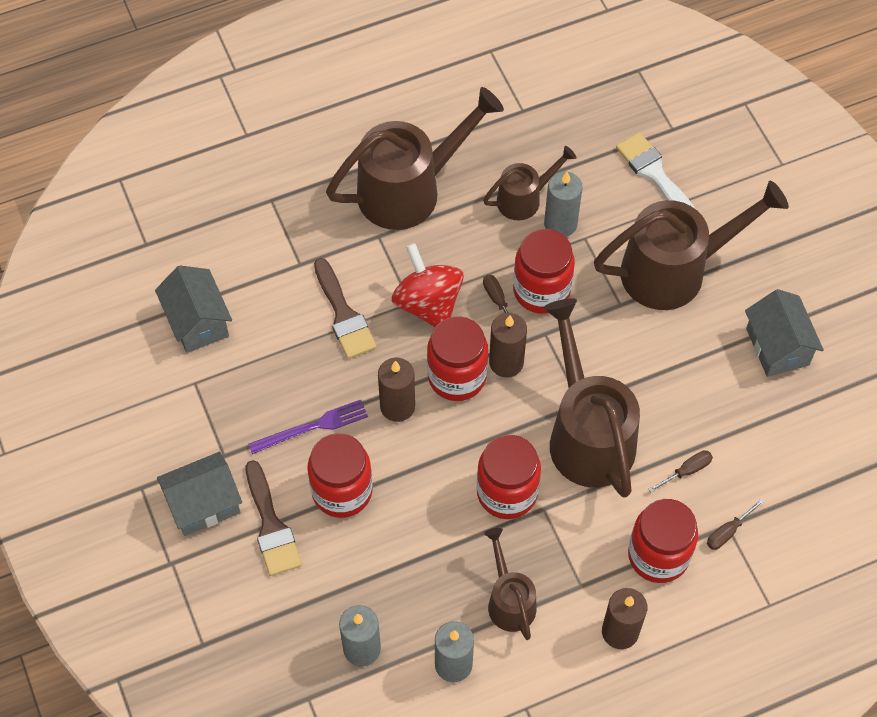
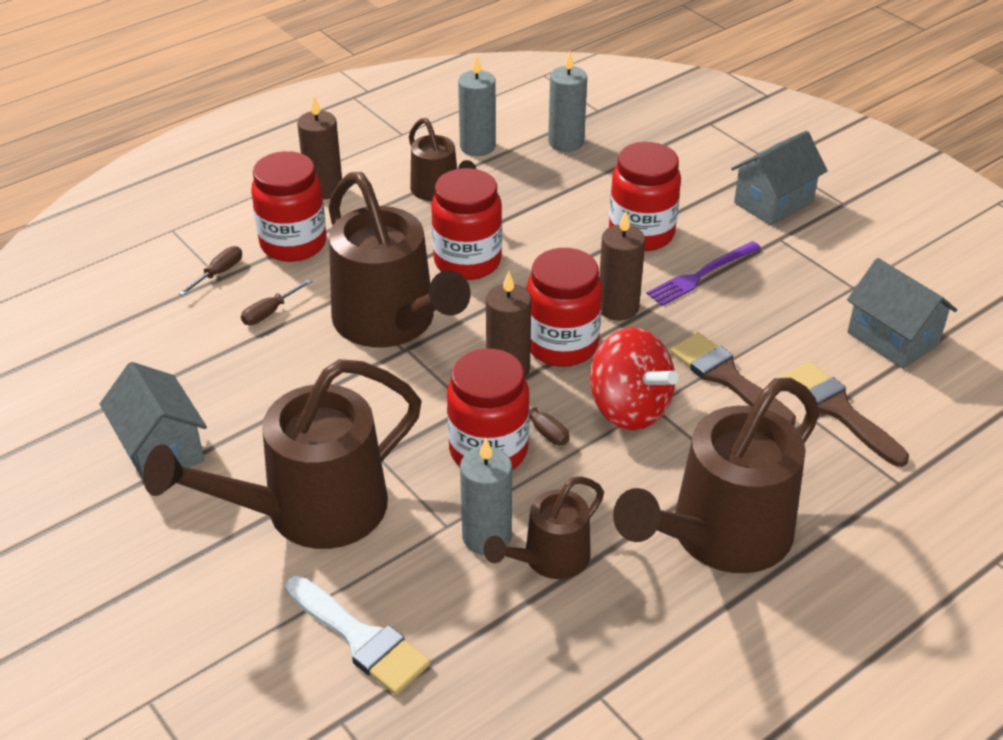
camera: 165 degrees right, 20 degrees down
brown brush [245,460,302,576] -> brown brush moved to [781,362,909,467]

